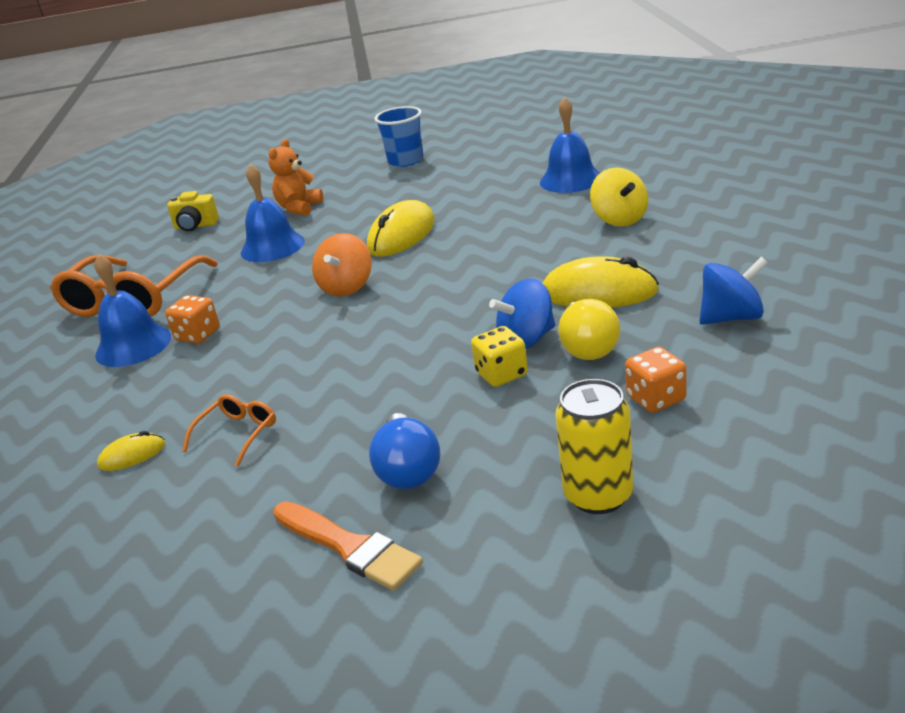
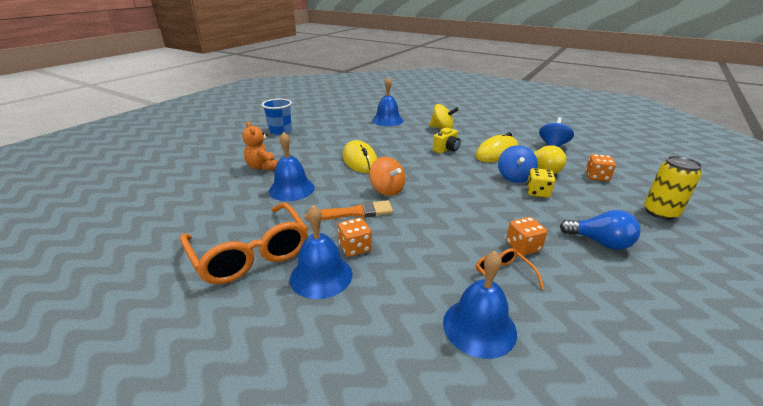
camera: 55 degrees left, 0 degrees up
yellow mouse [97,431,165,471] -> blue bell [443,251,517,359]
yellow camera [167,191,219,231] -> yellow camera moved to [433,127,461,154]
orange brush [273,501,423,591] -> orange brush moved to [305,200,393,221]
none -> orange dice [506,217,547,255]

